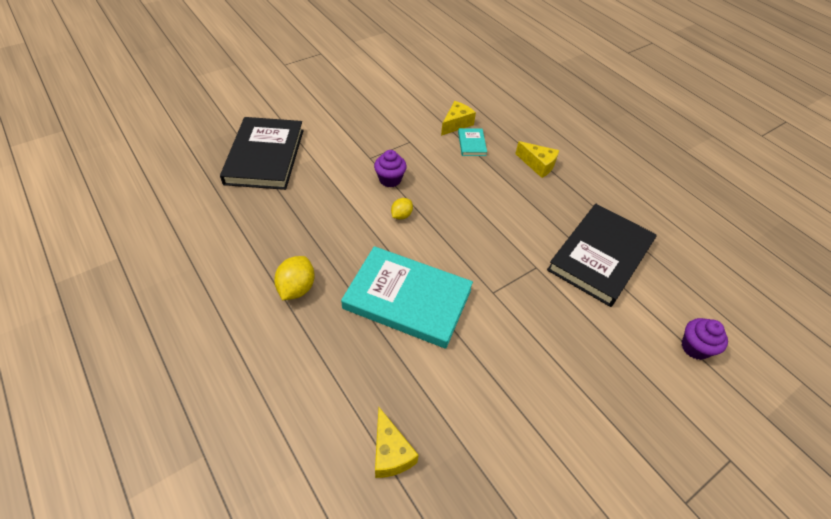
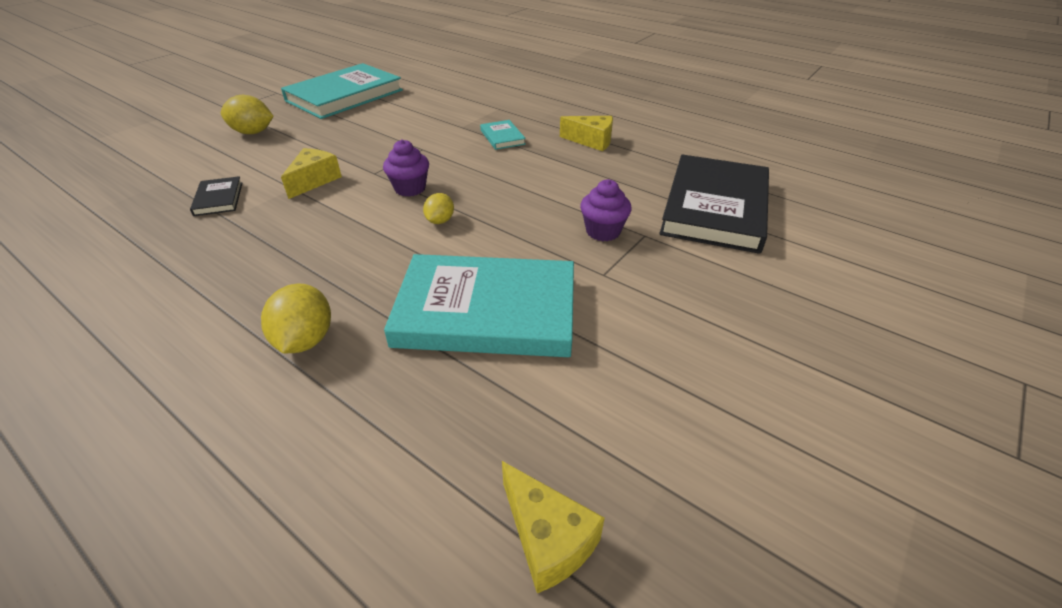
camera: 15 degrees left, 10 degrees down
black book [220,117,304,190] -> black book [190,176,242,216], size x0.43
yellow cheese [441,101,476,136] -> yellow cheese moved to [281,148,342,199]
purple cupcake [681,318,728,360] -> purple cupcake moved to [580,179,632,241]
none -> yellow lemon [221,95,273,134]
none -> turquoise book [281,63,403,119]

